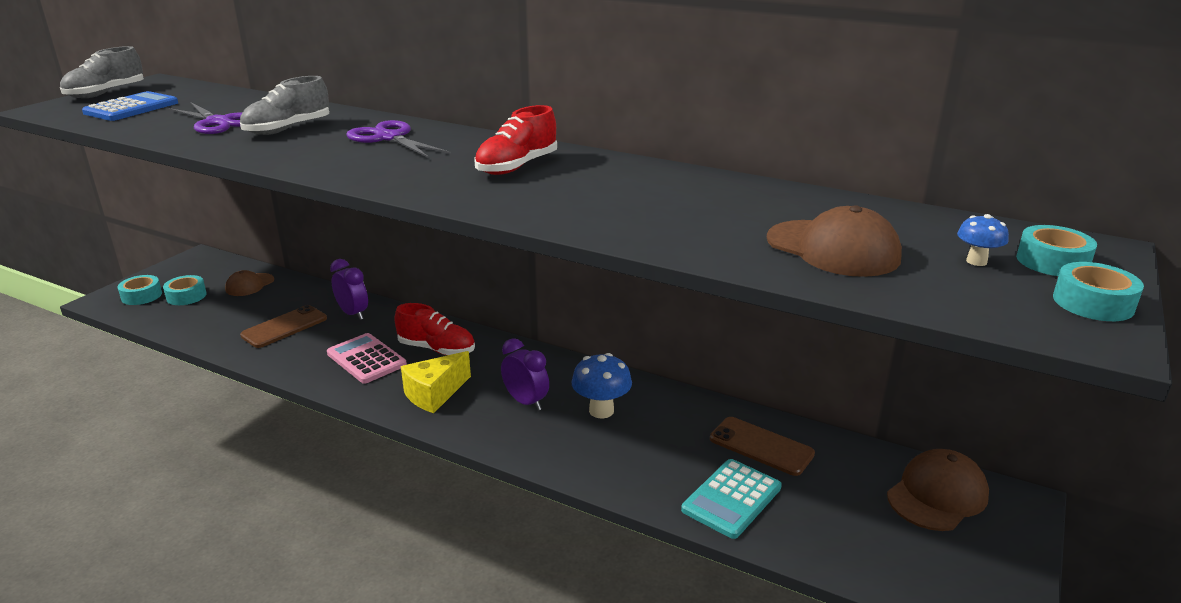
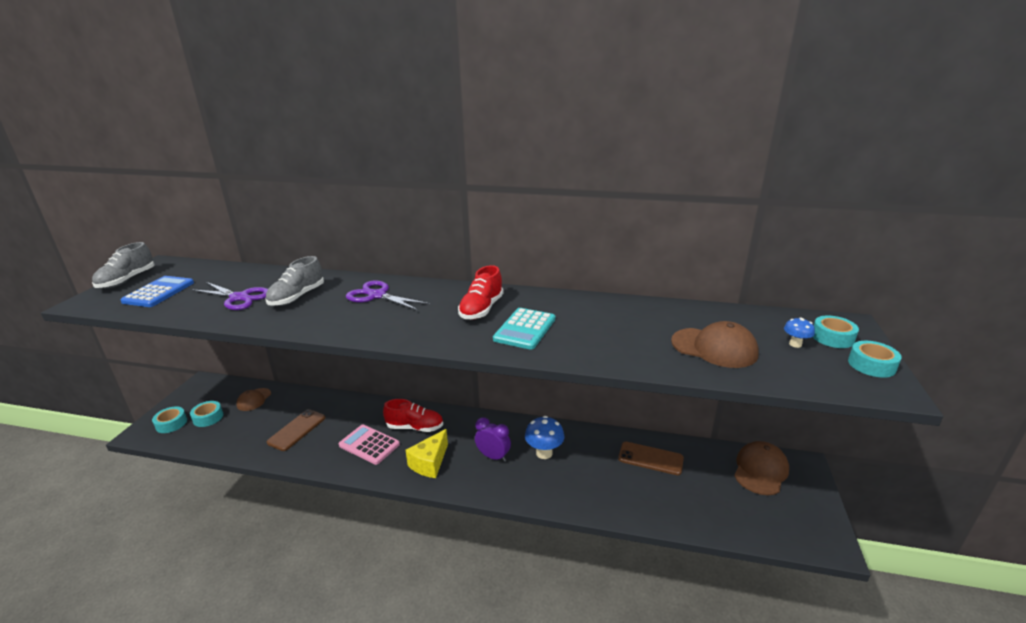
camera: 15 degrees left, 0 degrees up
purple clock [330,259,368,320] -> none
turquoise calculator [681,459,782,539] -> turquoise calculator moved to [493,308,555,350]

